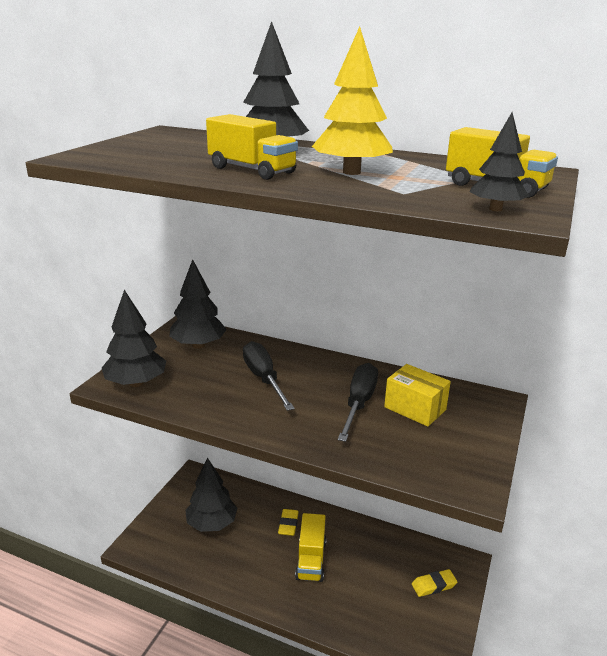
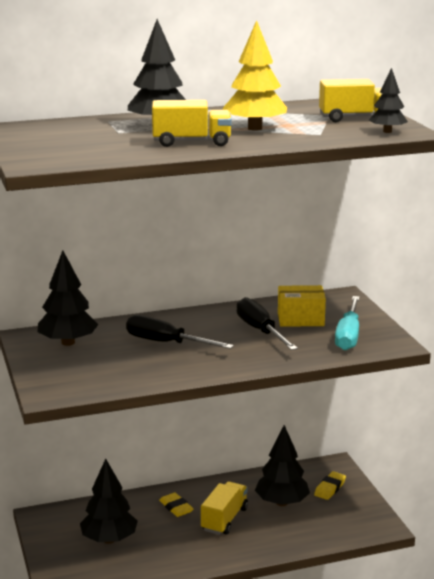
camera: 40 degrees left, 5 degrees down
black tree [102,290,166,387] -> black tree moved to [255,425,310,506]
yellow truck [295,513,326,582] -> yellow truck turned 120 degrees counterclockwise [201,481,248,535]
none -> turquoise screwdriver [335,296,359,350]

